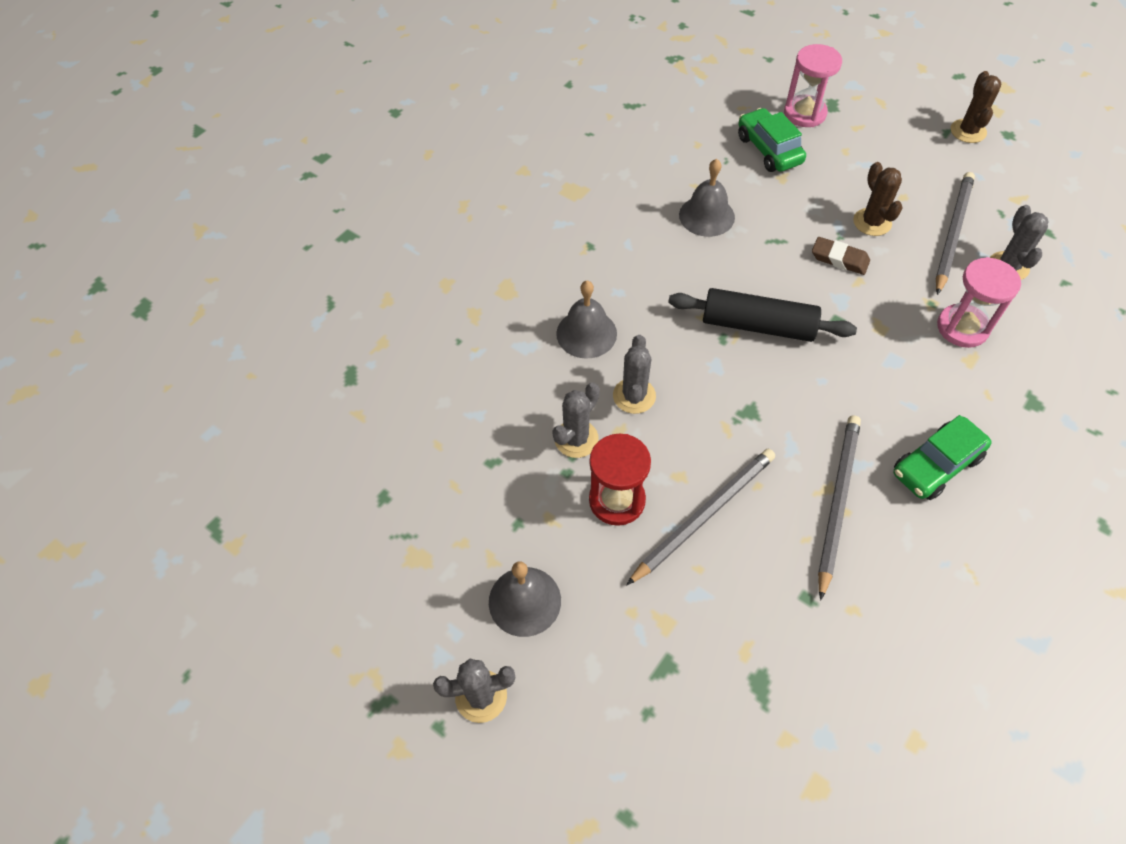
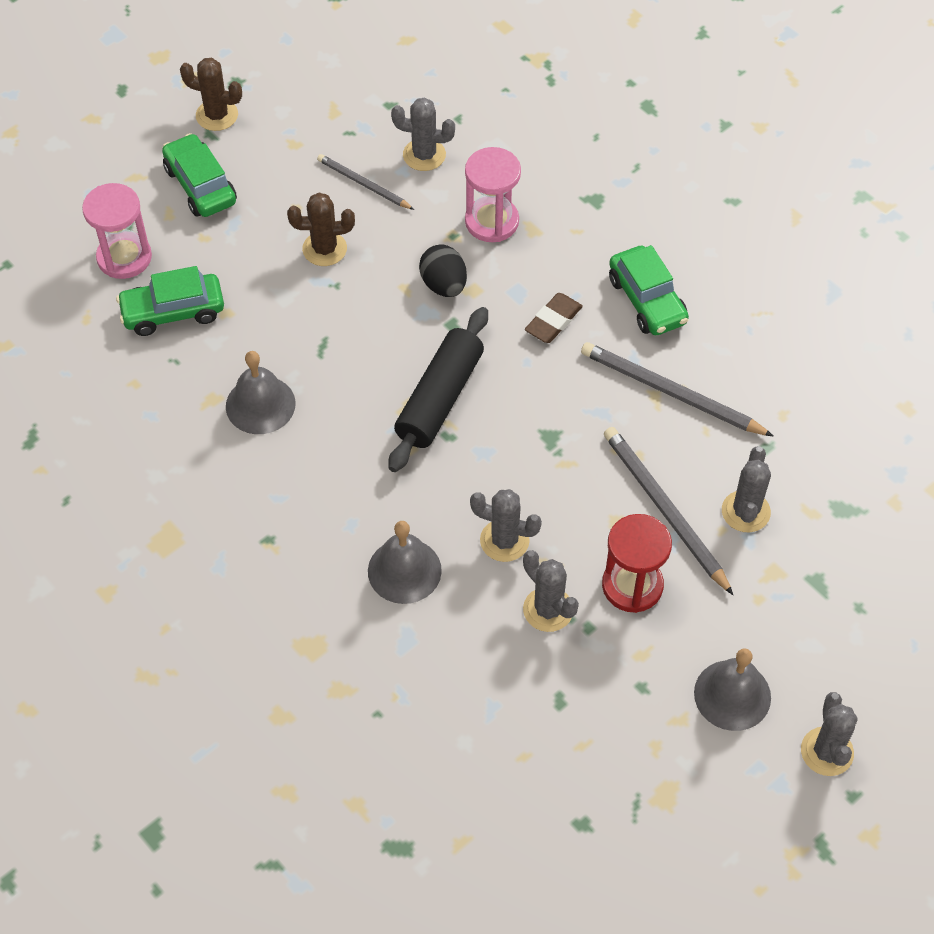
camera: 80 degrees left, 0 degrees up
brown eraser [812,237,870,275] -> brown eraser moved to [525,293,583,343]
grey pencil [936,172,975,295] -> grey pencil [317,154,414,210], size x0.60
none -> green car [162,133,237,217]
none -> black egg [419,245,467,297]
none -> grey cactus [722,446,771,533]

